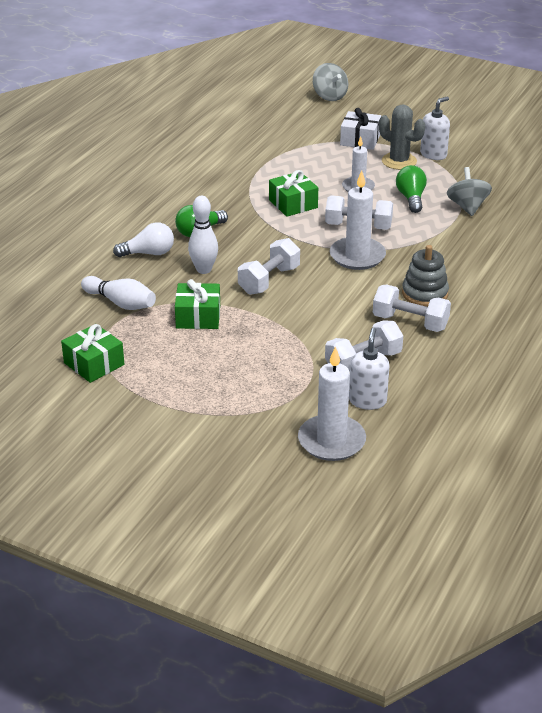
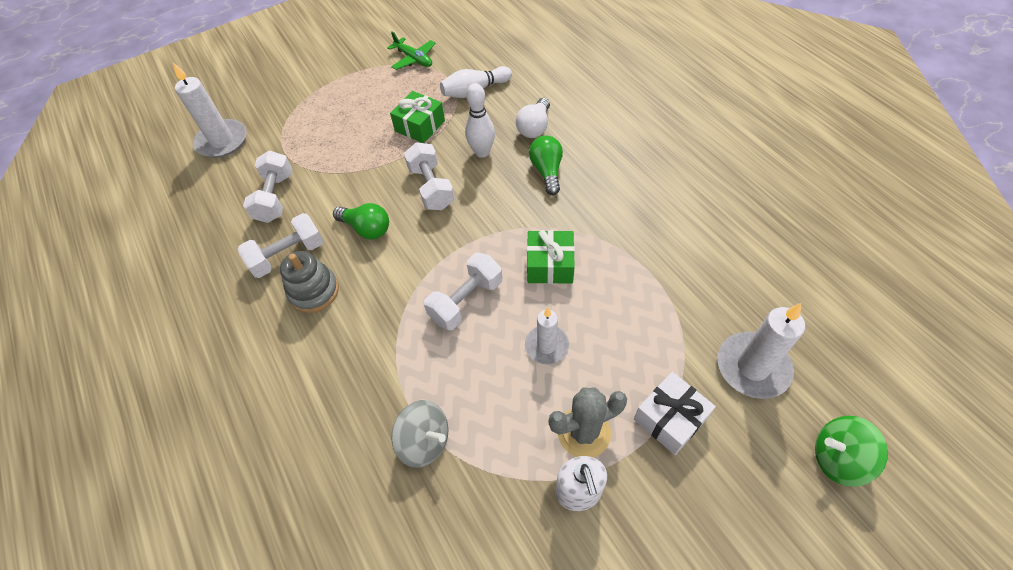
camera: 125 degrees right, 20 degrees up
green gift [61,324,124,383] -> green plane [387,32,435,70]
grey spinning top [313,63,348,101] -> green spinning top [815,416,888,487]
white candle [330,170,386,270] -> white candle moved to [718,303,805,399]
white soap dispenser [349,328,389,410] -> none
green light bulb [396,165,427,213] -> green light bulb moved to [333,203,389,240]

